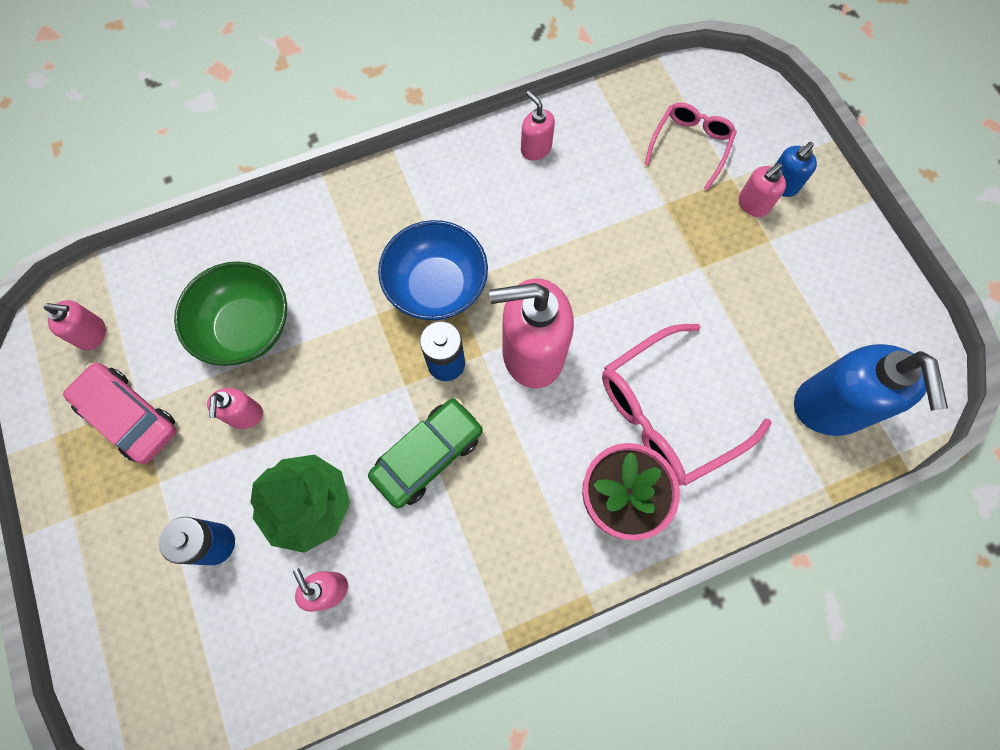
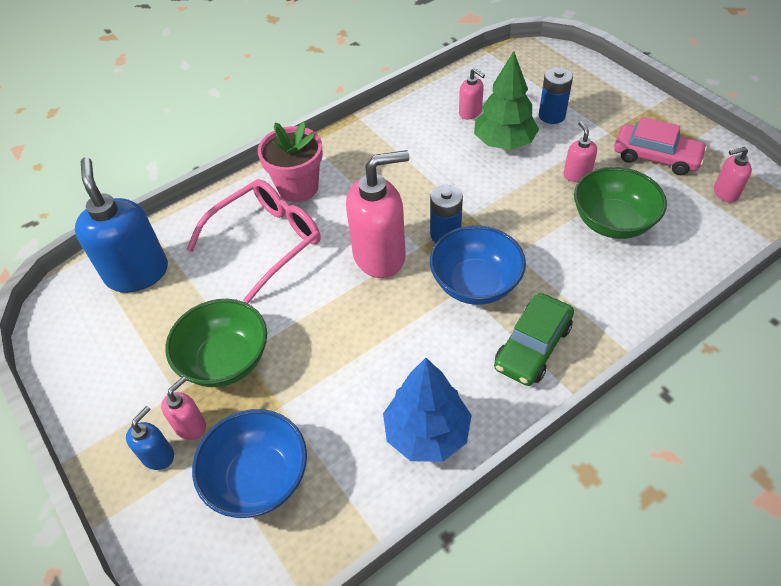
camera: 170 degrees right, 20 degrees down
green car [368,398,483,509] -> green car moved to [494,293,574,386]
pink soap dispenser [521,91,555,161] -> blue tree [383,358,472,462]
pink glasses [645,102,737,190] -> blue bowl [192,409,307,518]
none -> green bowl [165,299,267,387]

